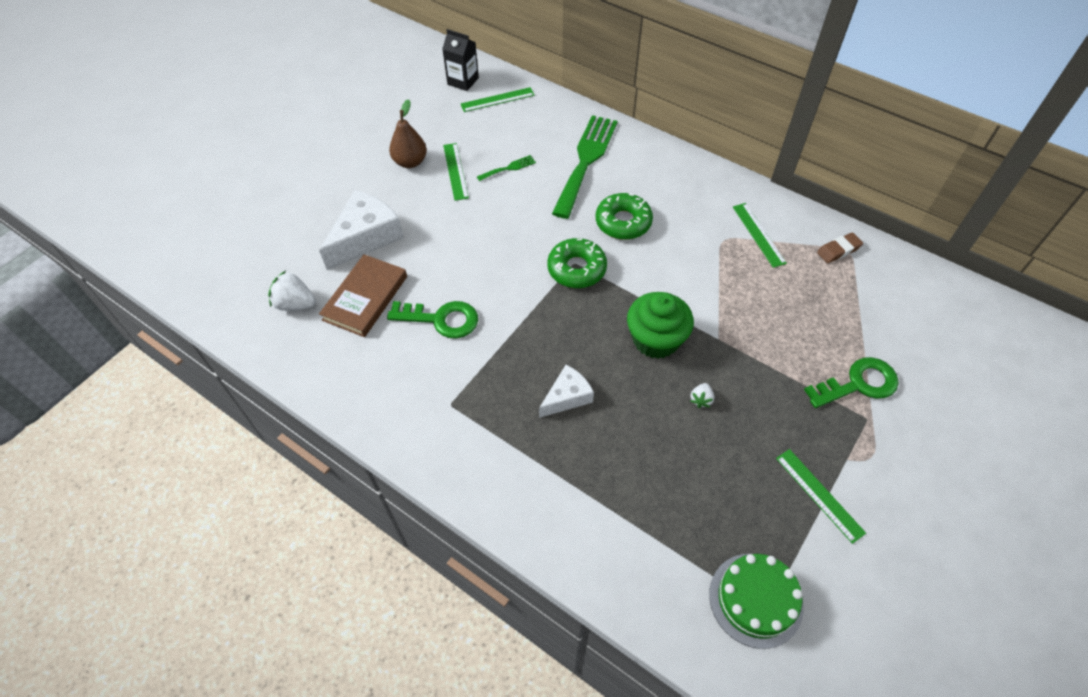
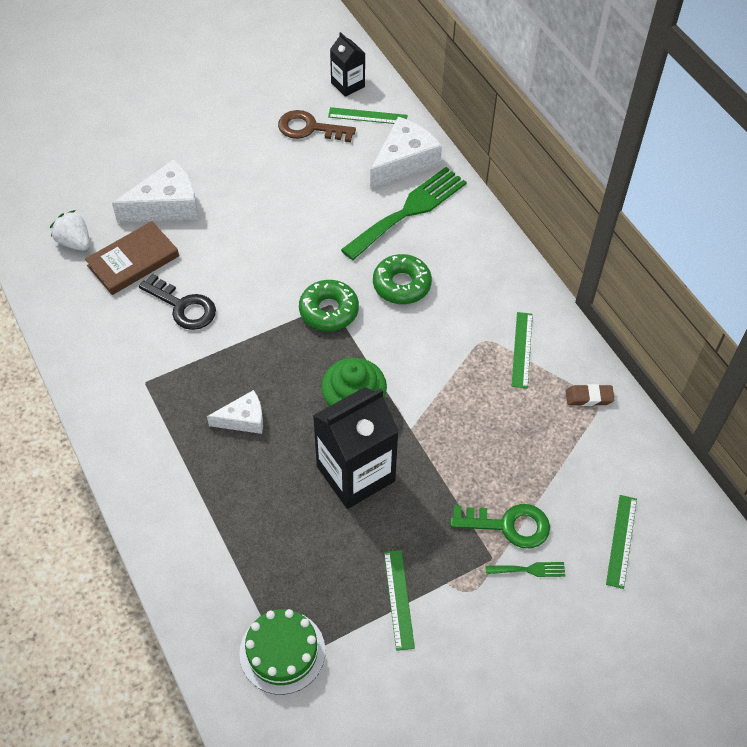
camera: 25 degrees right, 0 degrees up
green key [387,301,478,339] -> black key [139,273,216,330]
brown pear [389,99,427,168] -> none
green ruler [443,143,469,201] -> green ruler moved to [606,495,637,589]
green fork [477,155,536,181] -> green fork moved to [486,562,566,577]
white strawberry [690,383,714,408] -> black carton [313,387,399,509]
none -> brown key [278,110,356,142]
none -> white cheese [370,117,442,189]

